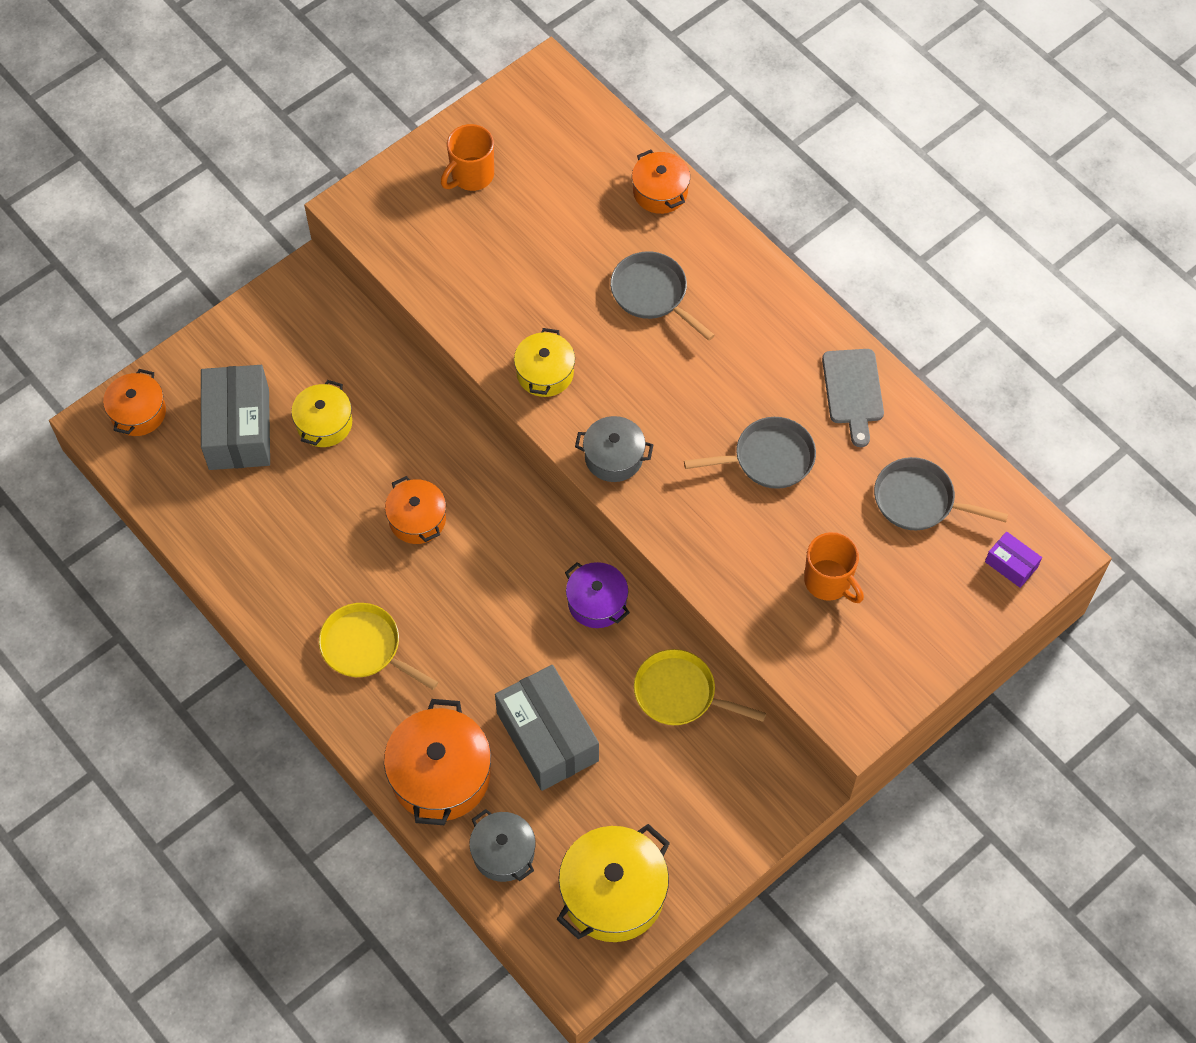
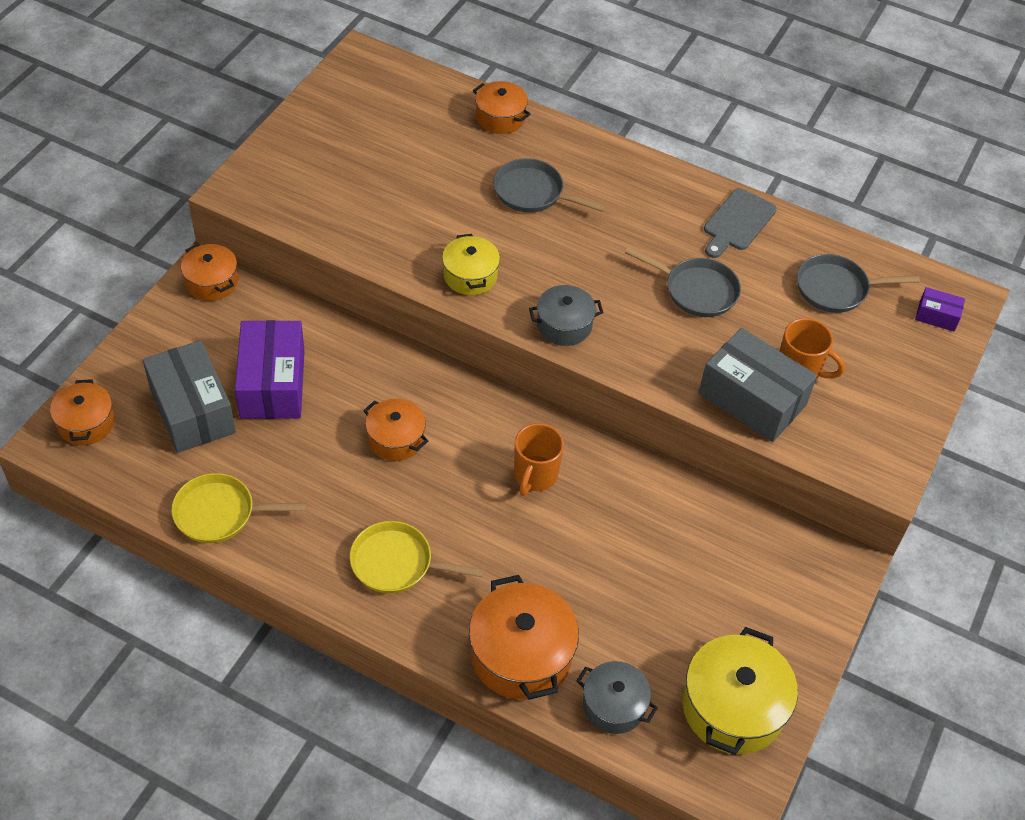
camera: 25 degrees left, 10 degrees down
yellow pot [291,380,352,447] -> purple box [235,320,305,419]
orange mug [441,124,494,191] -> orange mug moved to [514,423,564,496]
grey box [495,665,599,791] -> grey box moved to [698,328,817,442]
purple pot [565,562,630,628] -> none
yellow pan [634,649,766,725] -> yellow pan moved to [171,473,307,543]
grey pan [684,417,816,489] -> grey pan turned 60 degrees clockwise [625,247,741,317]
grey cutting board [822,349,884,447] -> grey cutting board turned 60 degrees clockwise [704,188,777,258]
none -> orange pot [181,244,238,301]

